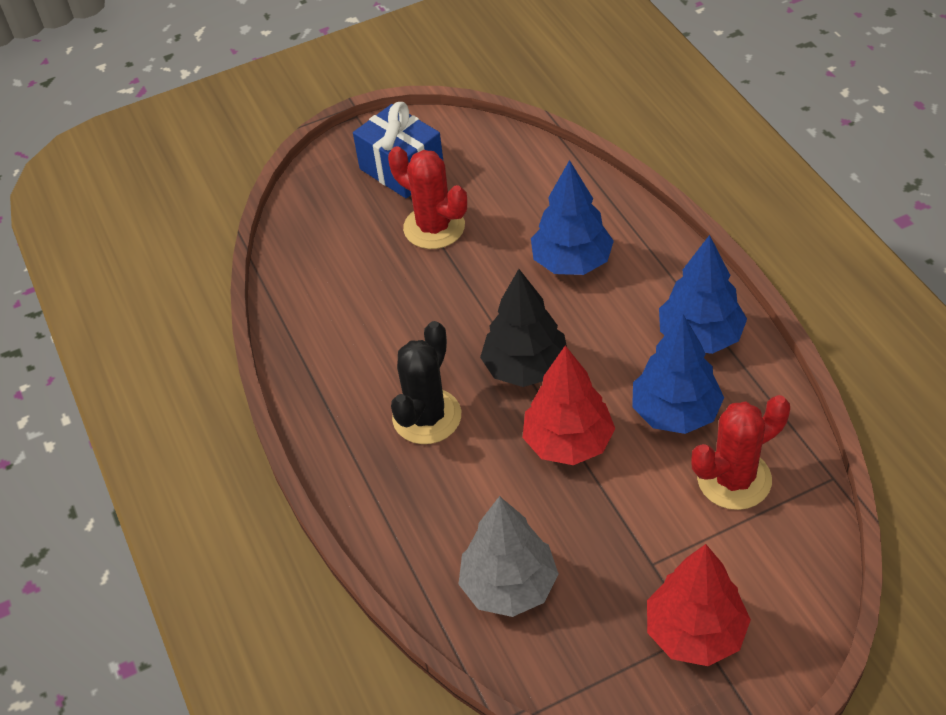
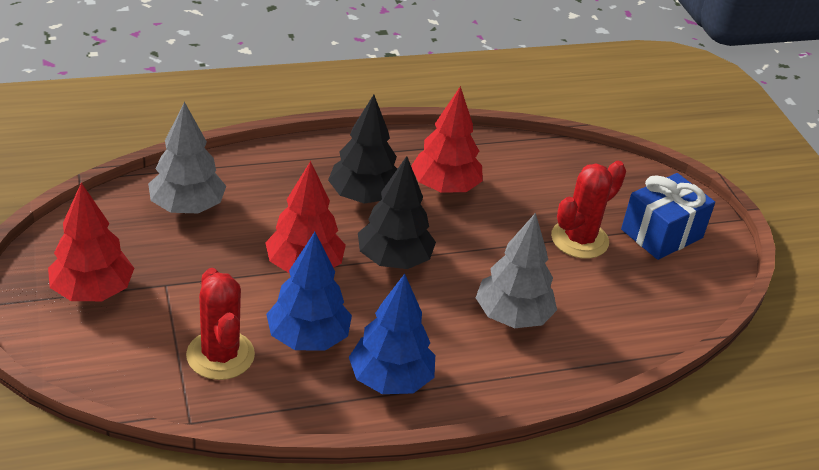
camera: 90 degrees right, 10 degrees down
black cactus [391,321,461,444] -> black tree [328,95,397,203]
blue tree [531,160,614,275] -> grey tree [476,213,557,328]
none -> red tree [411,86,483,193]

